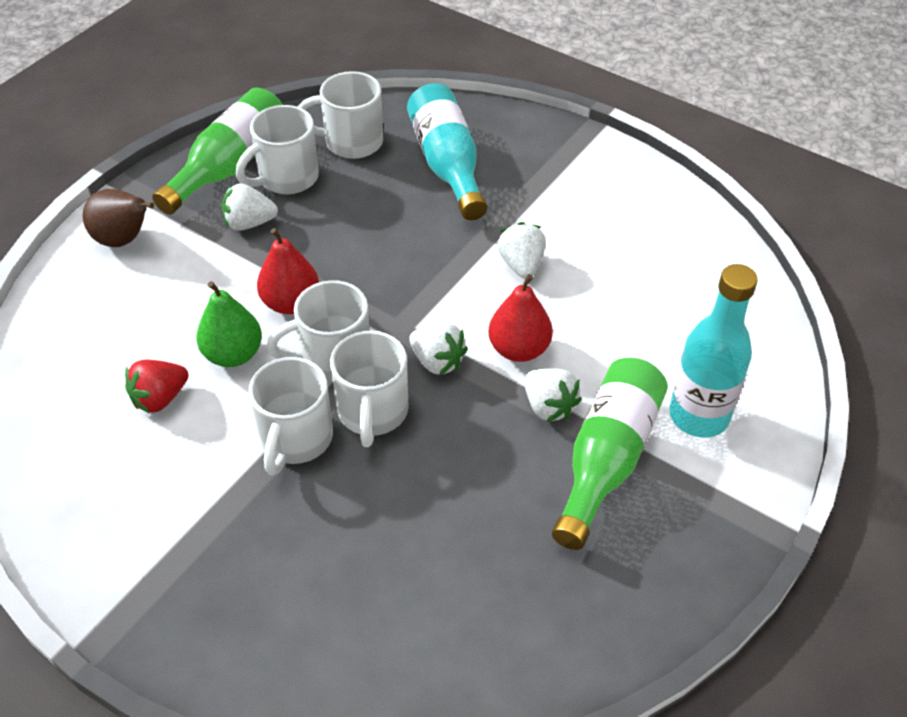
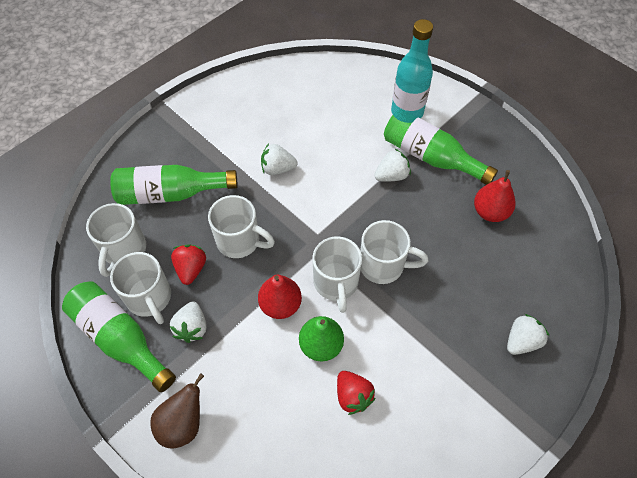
camera: 80 degrees left, 10 degrees up
white mug [249,357,333,475] -> white mug moved to [208,195,275,258]
turquoise bottle [407,83,487,220] -> green bottle [110,165,238,205]
white strawberry [409,323,468,375] -> white strawberry moved to [507,314,549,355]
red pear [489,274,553,362] -> red pear moved to [474,170,516,222]
none -> red strawberry [171,244,206,285]

